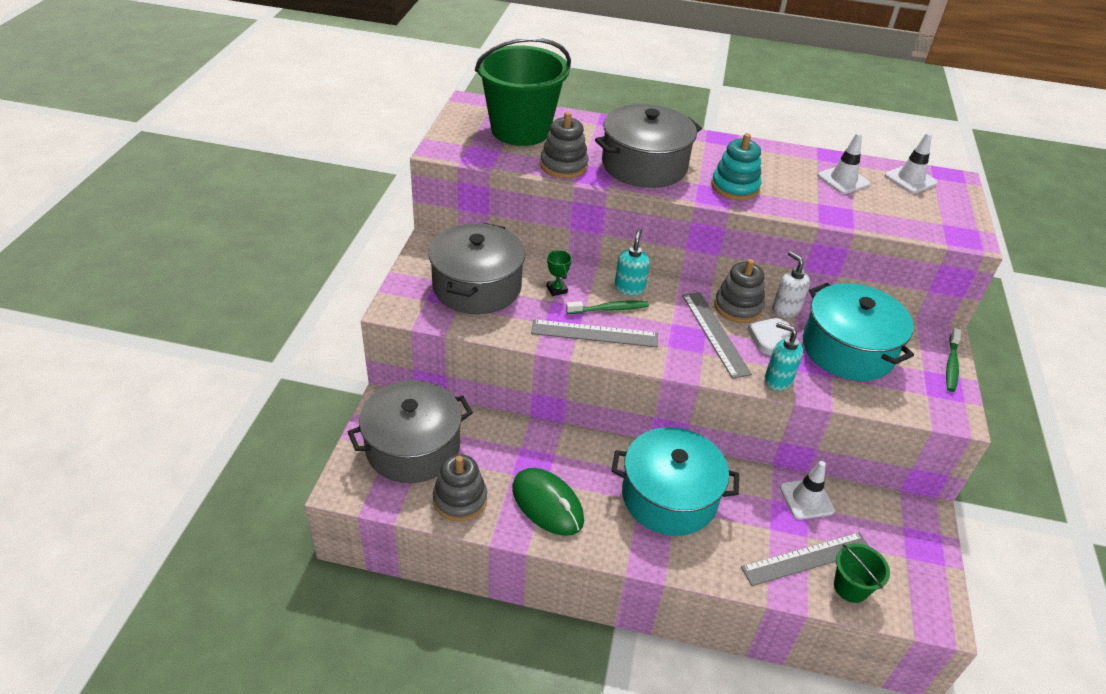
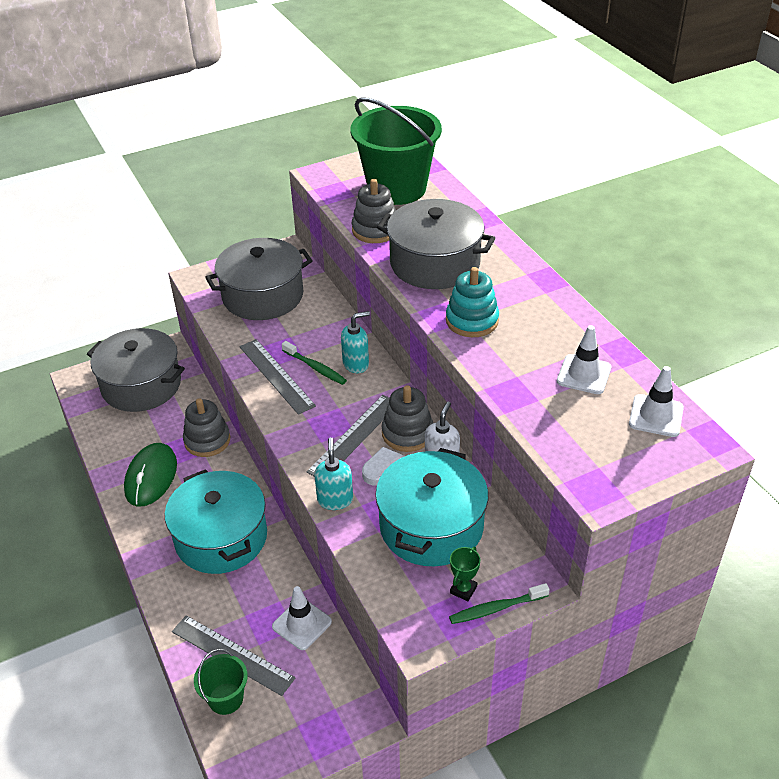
camera: 55 degrees right, 0 degrees up
grey stacking toy [433,454,487,522] -> grey stacking toy moved to [183,398,230,457]
green trophy [546,250,572,296] -> green trophy moved to [450,547,480,601]

